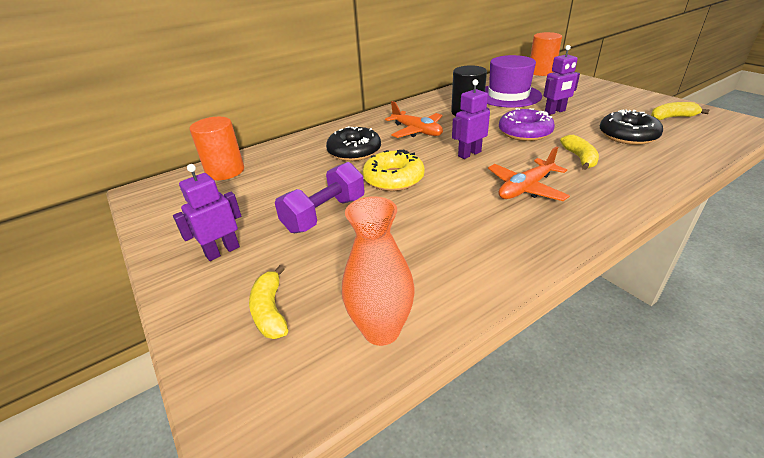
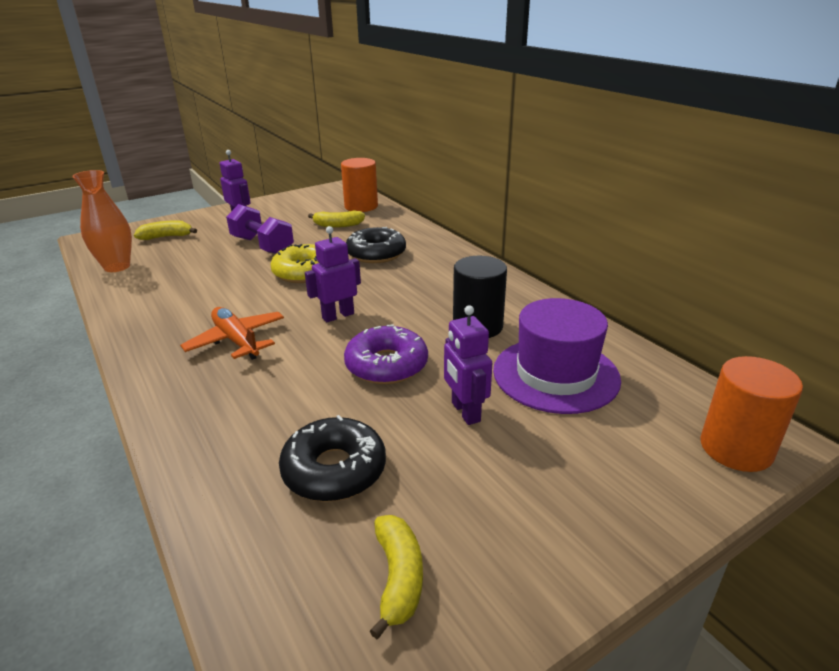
camera: 90 degrees right, 5 degrees down
orange plane [385,101,443,138] -> none
purple robot [452,79,490,159] -> purple robot turned 90 degrees counterclockwise [305,226,361,322]
yellow banana [560,135,599,170] -> yellow banana moved to [308,211,365,228]

